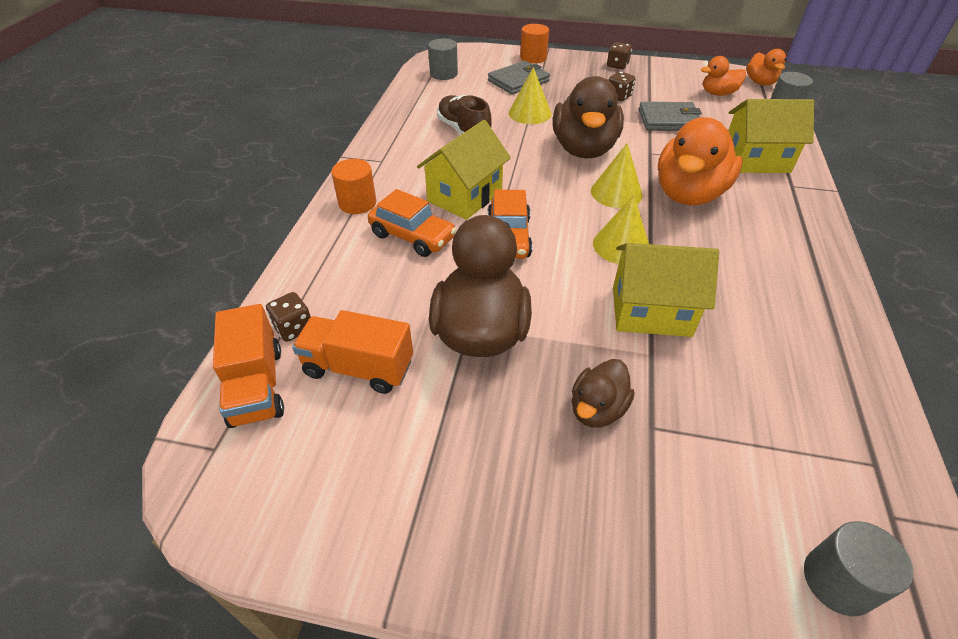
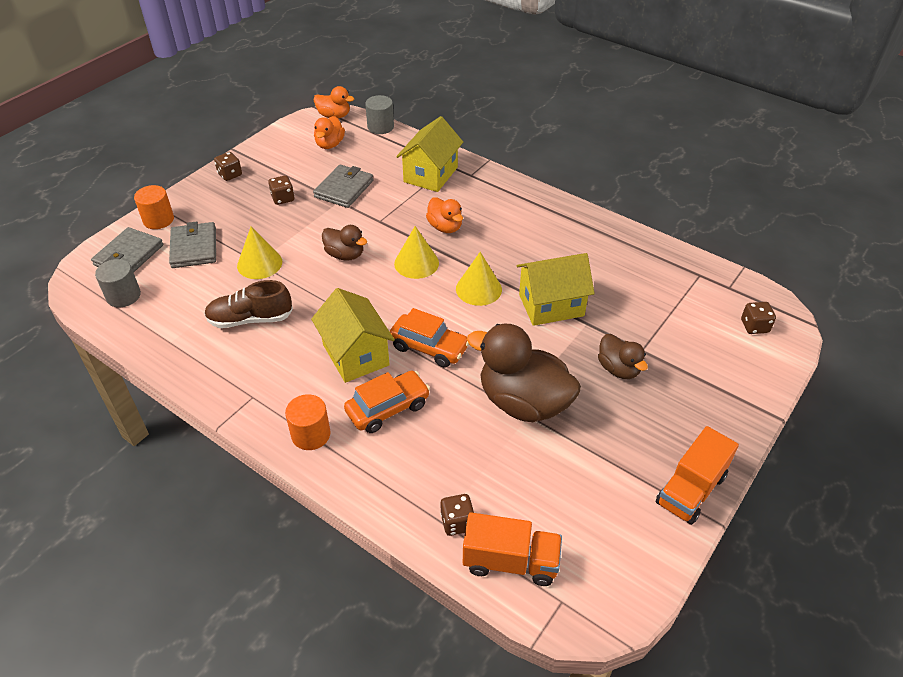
camera: 65 degrees left, 0 degrees up
orange truck [292,310,413,394] -> orange truck moved to [656,426,739,525]
brown duck [553,76,624,158] -> brown duck [322,225,367,261], size x0.53
yellow house [613,243,719,337] -> yellow house turned 45 degrees clockwise [516,253,595,326]
orange duck [658,117,743,205] -> orange duck [426,197,463,233], size x0.53
grey cylinder [804,521,914,616] -> brown dice [741,302,776,334]
none -> grey wallet [91,227,163,273]

